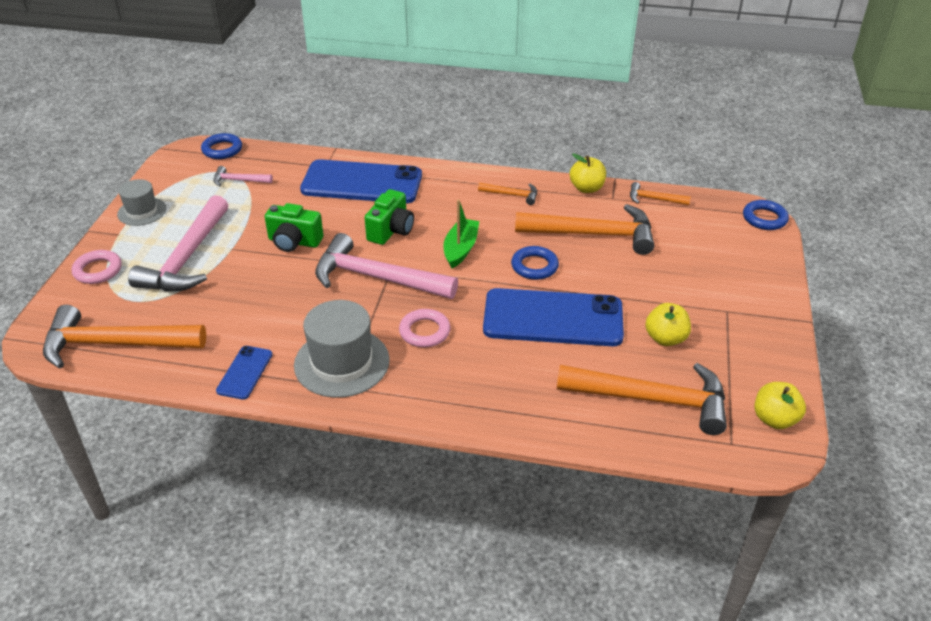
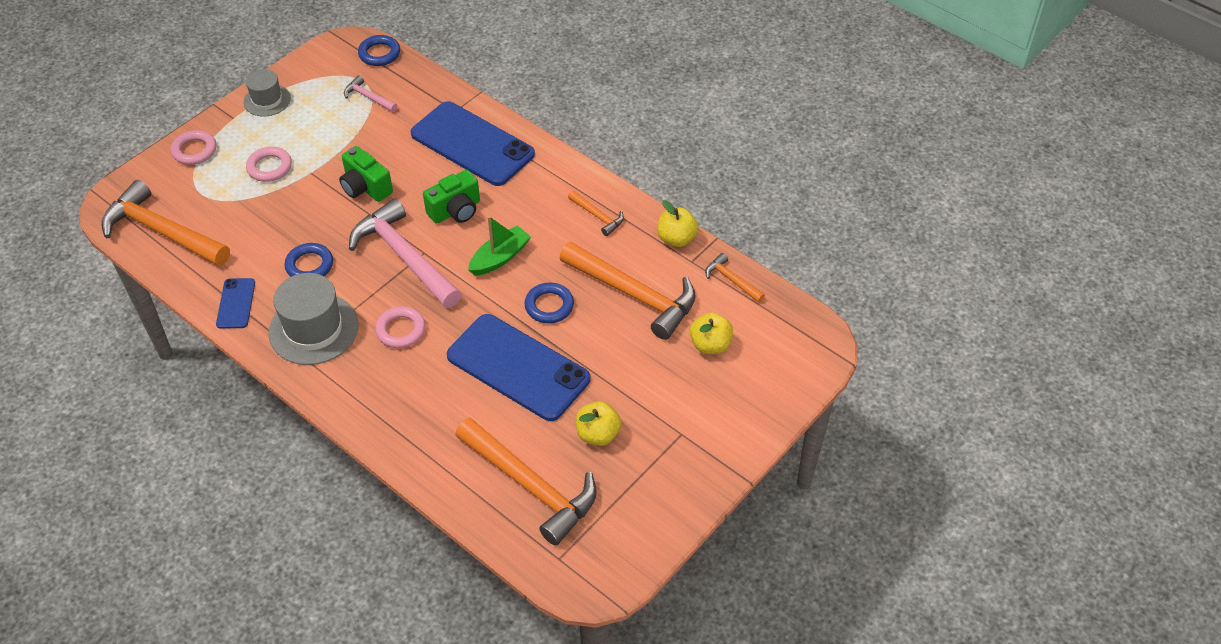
camera: 30 degrees right, 10 degrees up
pink hammer [128,195,228,292] -> pink ring [246,147,292,182]
blue phone [216,346,273,400] -> blue phone turned 45 degrees counterclockwise [216,278,255,329]
blue ring [743,200,789,230] -> blue ring moved to [284,243,333,277]
yellow apple [754,382,806,429] -> yellow apple moved to [690,312,733,354]

